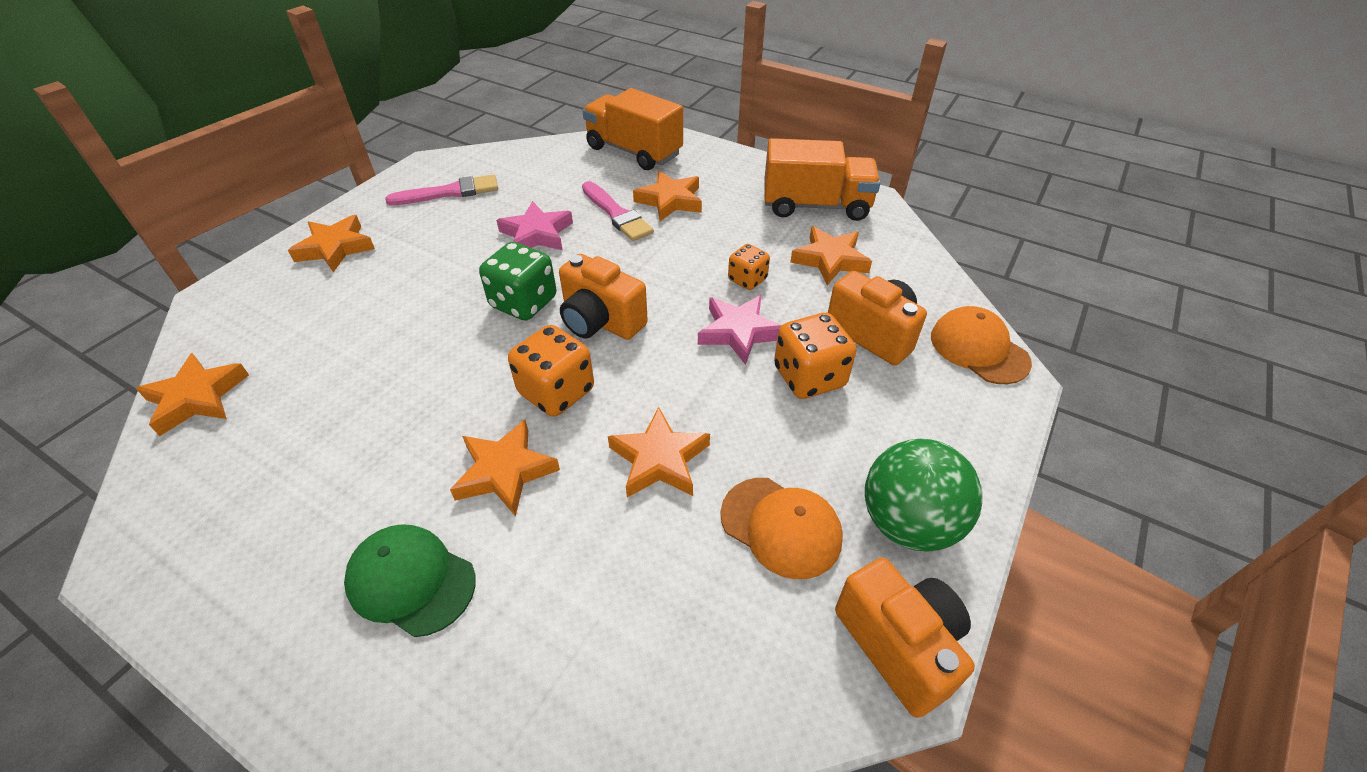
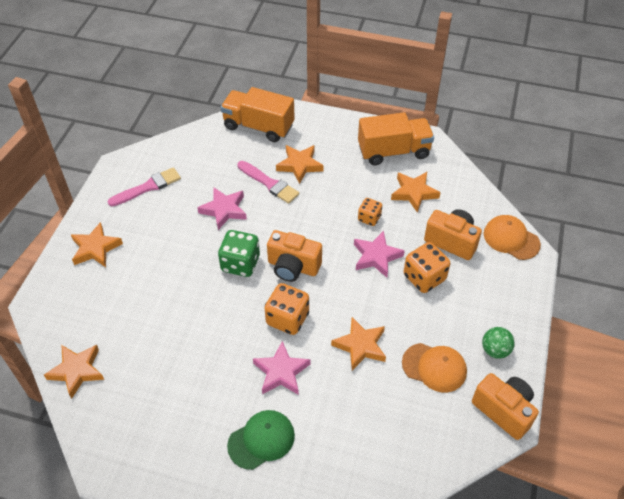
camera: 15 degrees left, 5 degrees up
green cap [344,524,476,637] -> green cap turned 135 degrees clockwise [227,410,295,470]
orange star [450,419,560,516] -> pink star [253,341,310,395]
green ball [865,439,983,552] -> green ball [482,327,515,359], size x0.58

